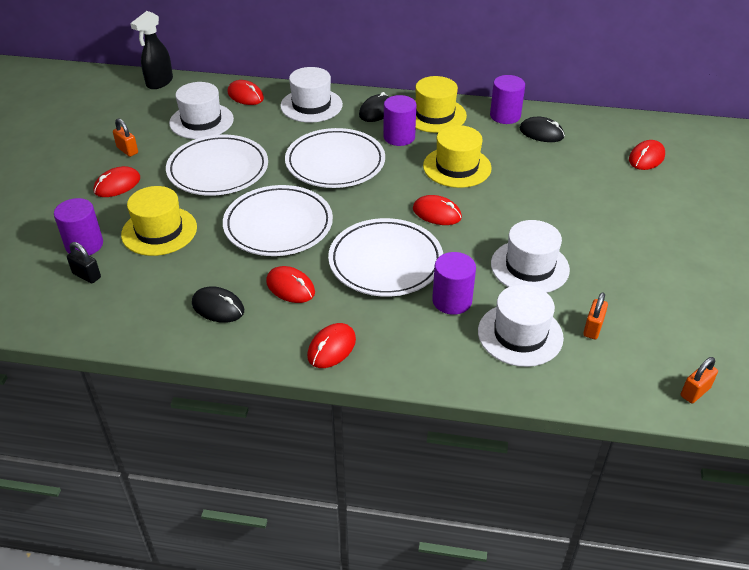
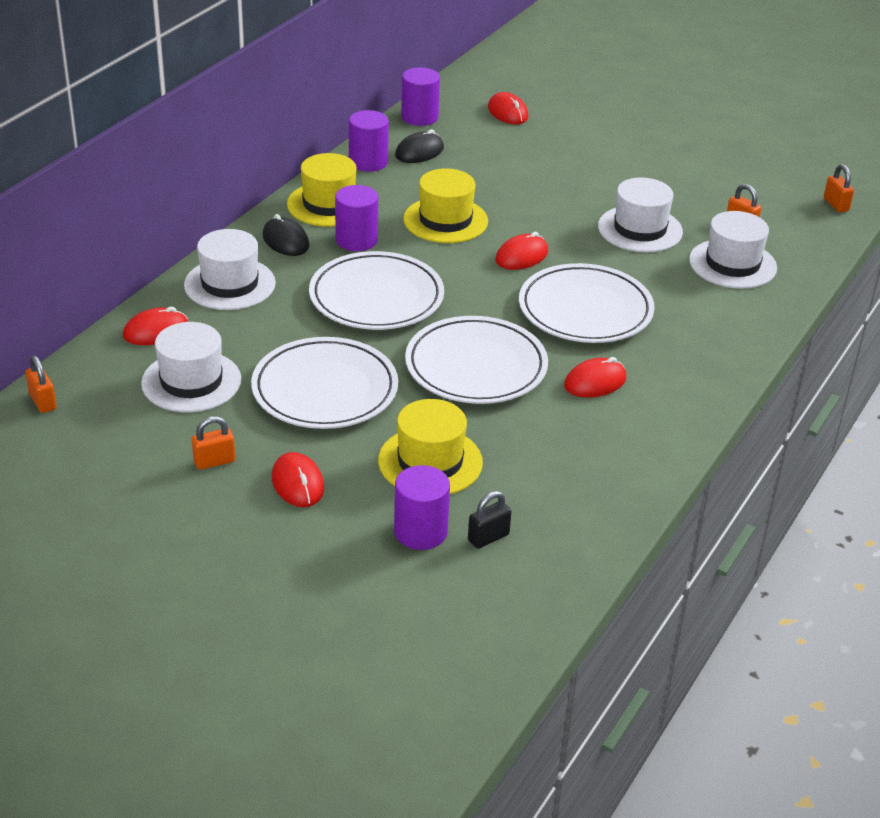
camera: 70 degrees left, 5 degrees down
black spray bottle [130,11,173,89] -> orange padlock [25,356,57,413]
black mouse [192,286,244,323] -> none
red mouse [307,323,356,368] -> none
purple cylinder [432,252,476,315] -> purple cylinder moved to [401,67,440,126]

